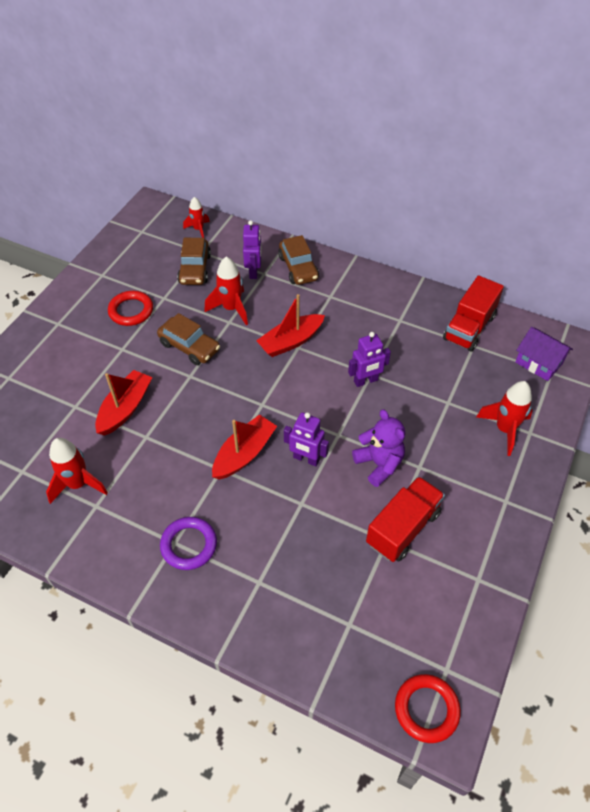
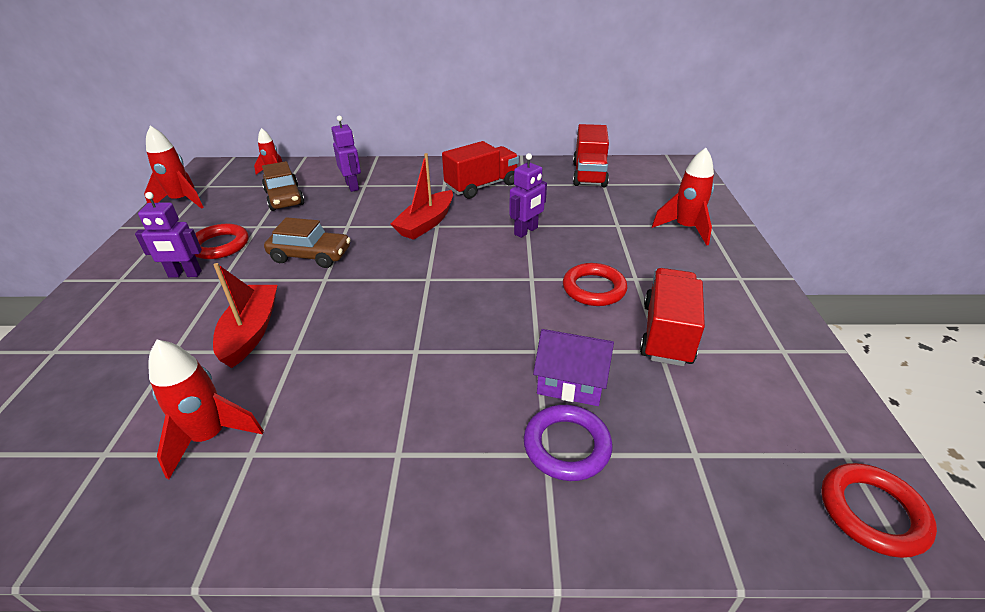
camera: 25 degrees left, 15 degrees down
purple ring [160,517,217,570] -> purple ring moved to [524,405,612,481]
red rocket [204,257,248,325] -> red rocket moved to [144,126,204,209]
red boat [212,414,277,480] -> none
brown car [278,235,319,285] -> none
purple robot [284,412,329,466] -> purple robot moved to [135,192,202,278]
purple teddy bear [352,409,405,487] -> red ring [563,263,627,306]
purple house [515,327,573,381] -> purple house moved to [533,329,614,406]
none -> red truck [442,141,519,199]

